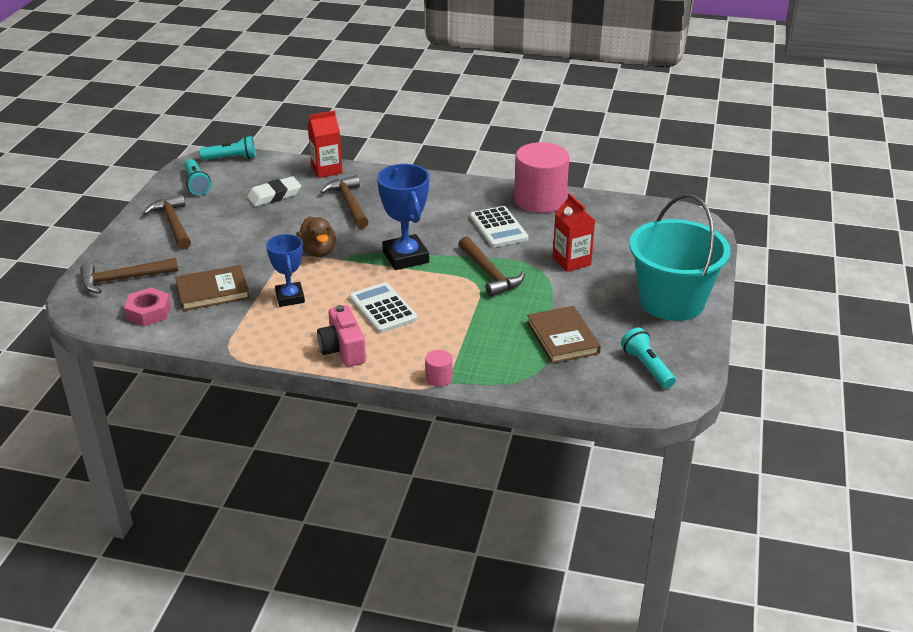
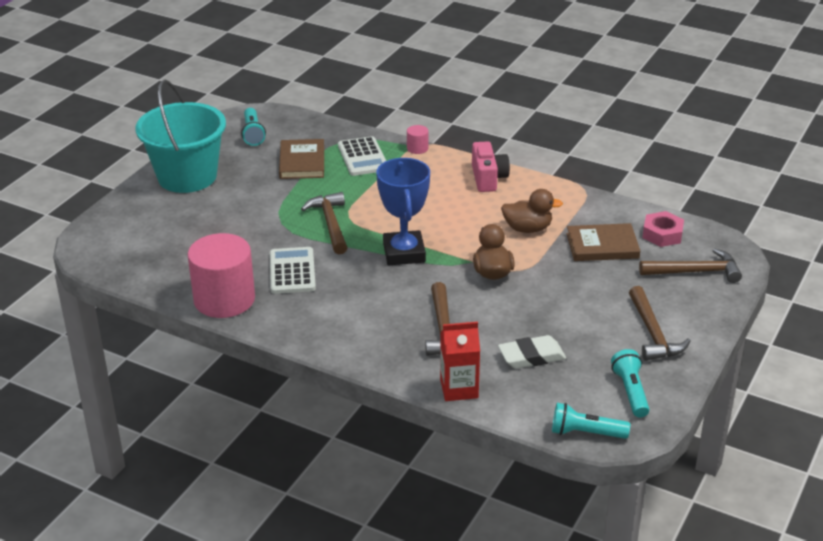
camera: 165 degrees left, 0 degrees up
blue trophy [266,234,305,307] -> brown duck [501,189,563,233]
white calculator [349,282,418,333] -> white calculator moved to [338,136,386,176]
red carton [553,193,595,272] -> none

